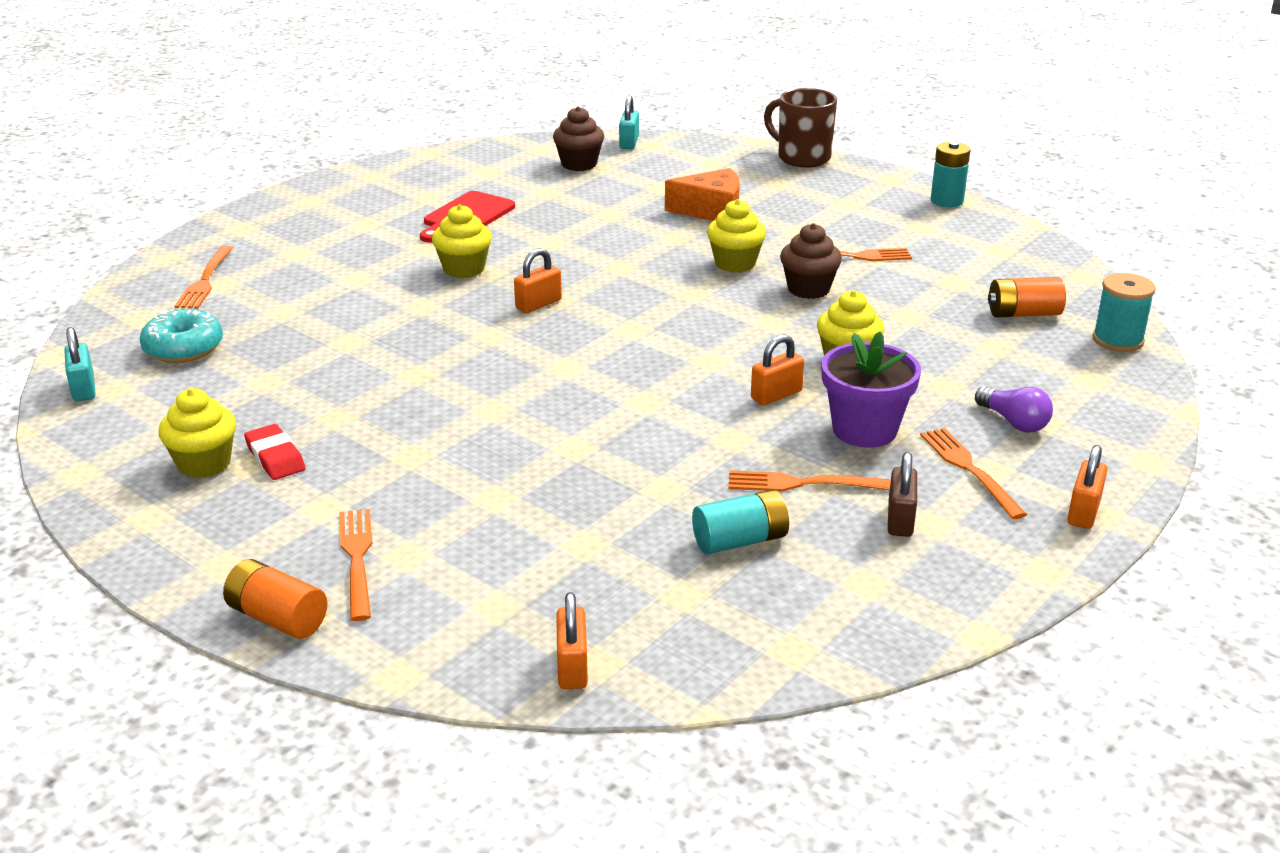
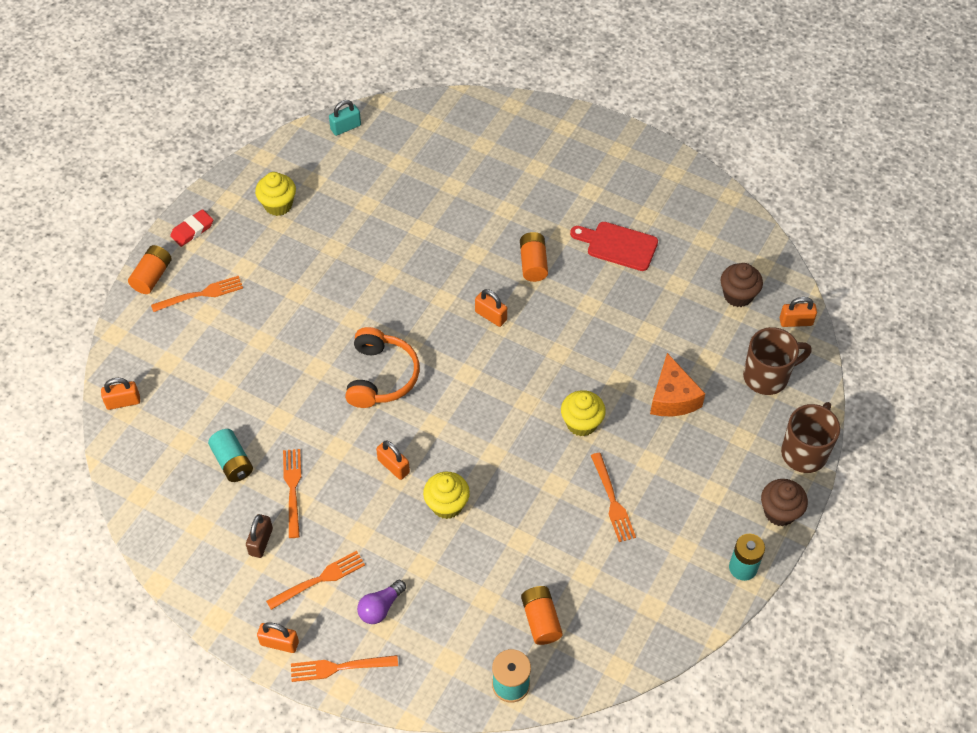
camera: 80 degrees right, 25 degrees up
turquoise donut [140,309,223,363] -> none
orange fork [175,245,233,309] -> orange fork moved to [291,655,398,682]
red eraser [244,424,306,480] -> red eraser moved to [170,209,213,247]
yellow cupcake [432,204,492,278] -> orange battery [520,232,548,282]
turquoise padlock [619,95,639,149] -> orange padlock [780,297,817,327]
brown cupcake [780,223,842,299] -> brown cupcake moved to [761,479,808,526]
purple flower pot [822,331,921,448] -> none
brown padlock [888,452,917,537] -> brown padlock turned 75 degrees counterclockwise [246,514,273,558]
none -> orange headphones [345,327,420,408]
none -> brown mug [743,327,812,395]

